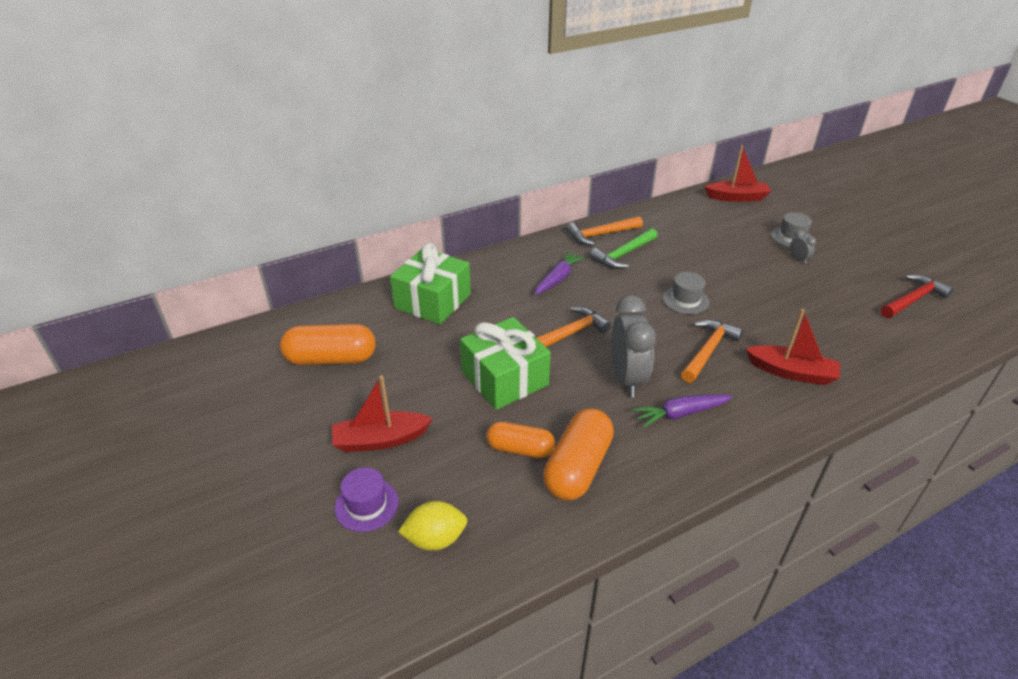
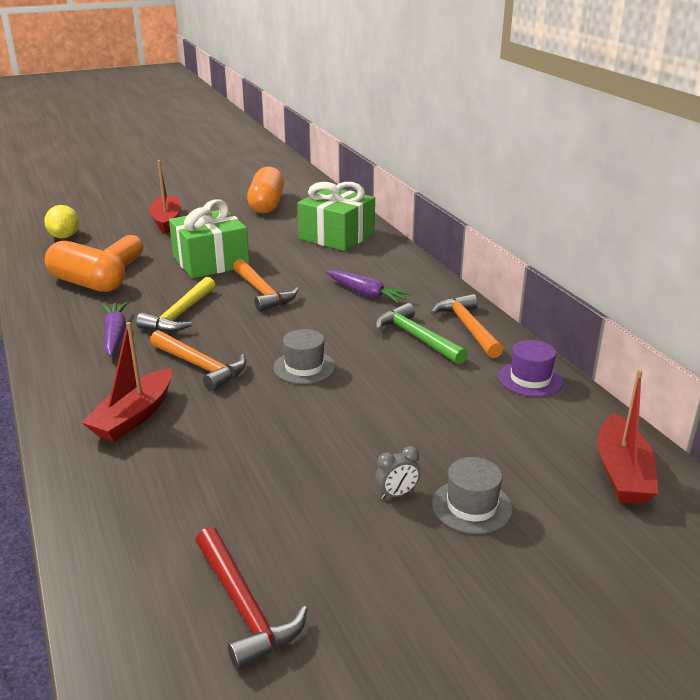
camera: 95 degrees right, 10 degrees down
purple hat [334,467,399,532] -> purple hat moved to [498,340,563,397]
grey clock [611,295,656,397] -> yellow hammer [136,277,216,332]

